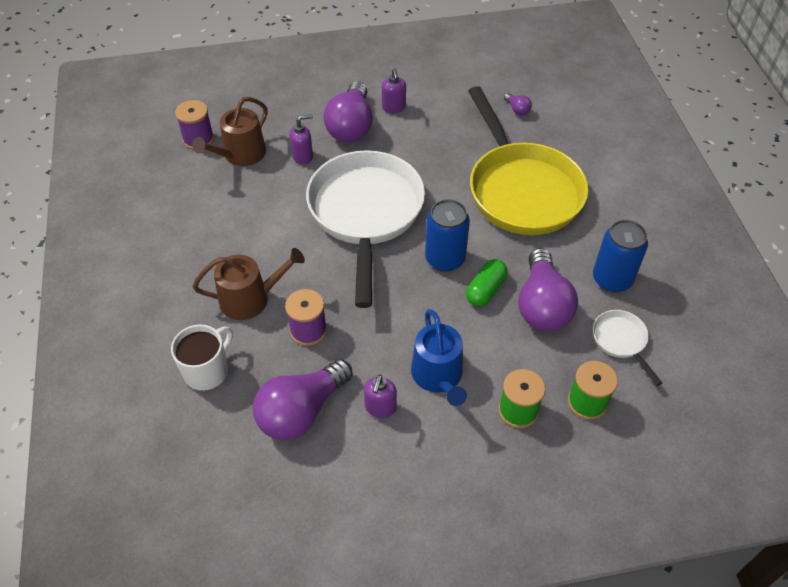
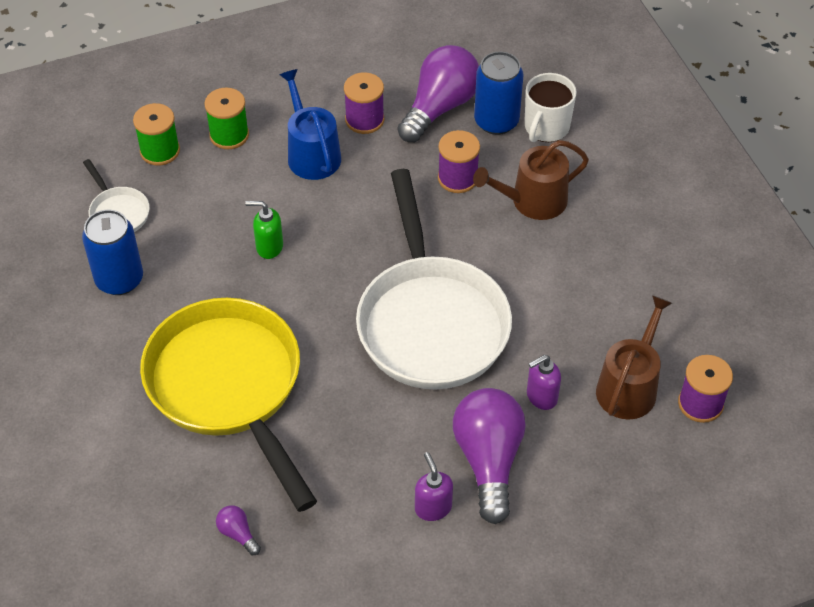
camera: 170 degrees right, 0 degrees up
purple soap dispenser [364,374,397,418] -> purple spool [344,72,384,134]
blue can [425,199,470,272] -> blue can moved to [474,51,523,135]
green capsule [466,259,507,306] -> green soap dispenser [245,201,283,259]
purple light bulb [518,248,578,331] -> none

